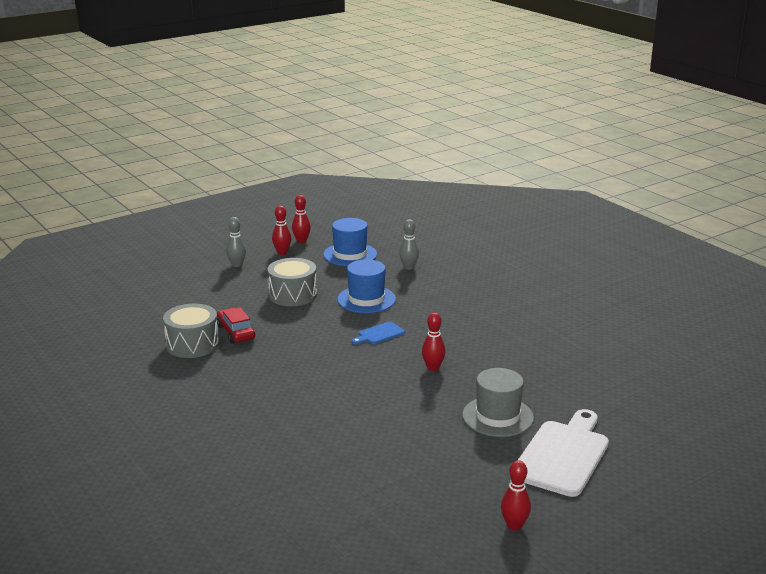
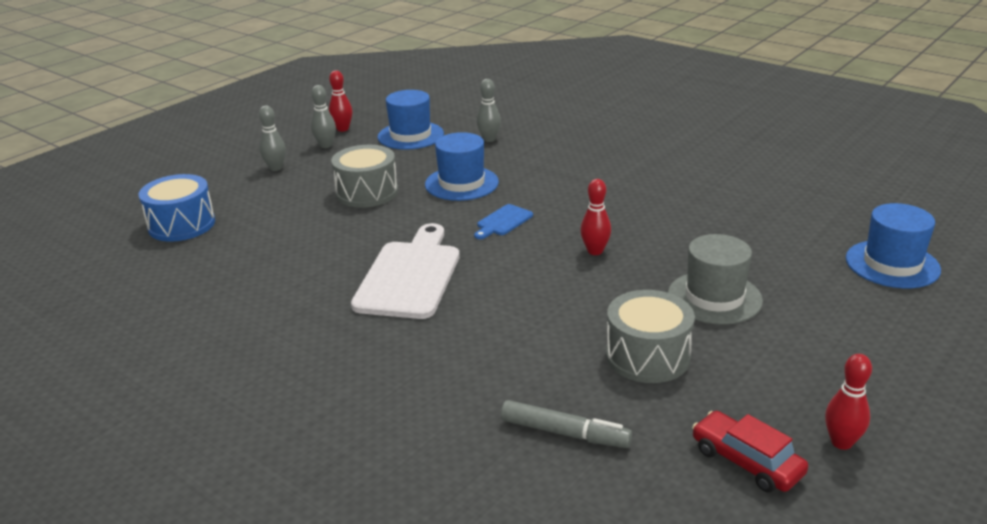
camera: 15 degrees left, 5 degrees up
grey drum [163,304,219,358] -> grey drum moved to [606,290,695,383]
red car [217,307,255,343] -> red car moved to [692,411,808,493]
red bowling pin [272,206,291,255] -> grey bowling pin [311,85,336,148]
white cutting board [518,409,609,497] -> white cutting board moved to [351,223,460,319]
none -> blue drum [138,174,215,242]
none -> grey marker [501,400,632,448]
none -> blue hat [846,203,941,288]

